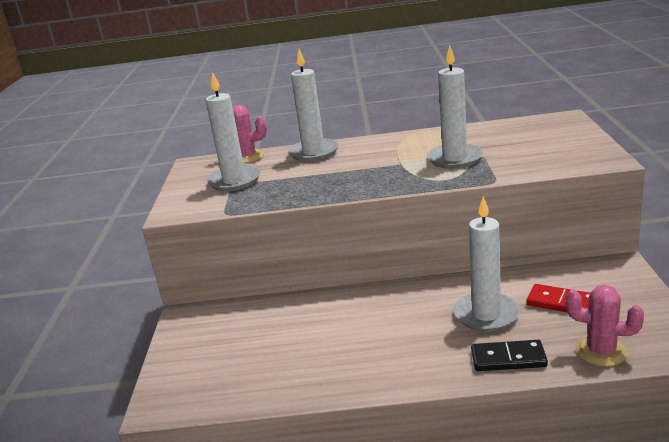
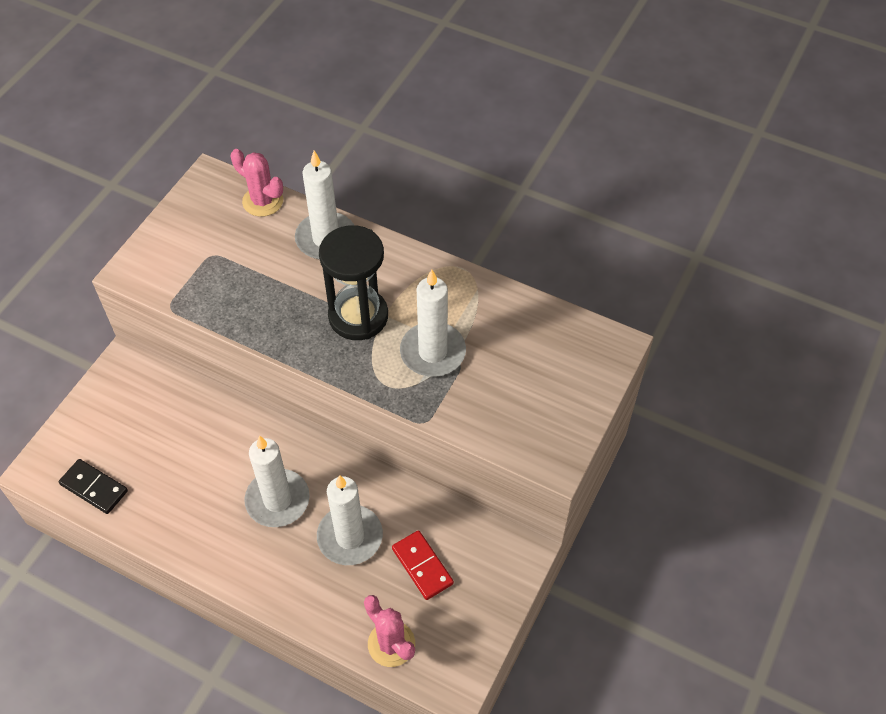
camera: 25 degrees right, 30 degrees up
white candle [205,72,261,191] -> white candle moved to [244,436,310,527]
black domino [471,340,548,371] -> black domino moved to [59,459,128,514]
none -> black hourglass [319,225,388,340]

